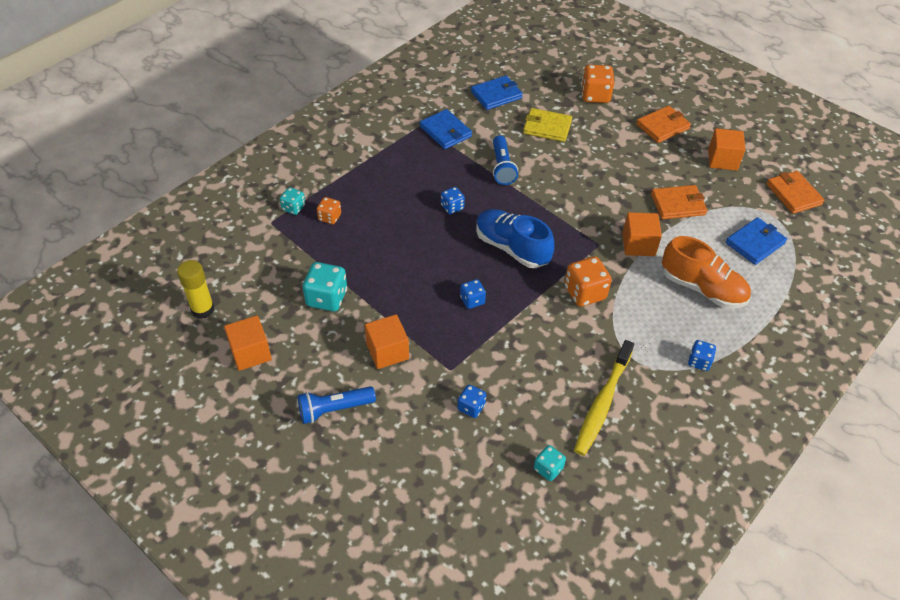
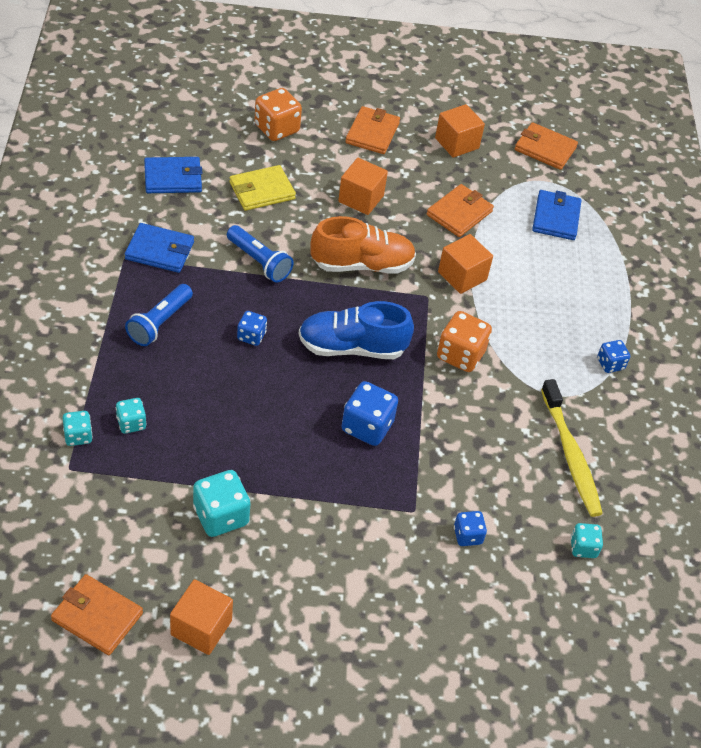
camera: 45 degrees left, 0 degrees up
yellow glue stick [177,260,214,319] -> orange wallet [51,574,143,655]
blue flashlight [298,386,376,424] -> blue flashlight moved to [125,284,193,346]
orange dice [317,197,341,224] -> turquoise dice [116,398,147,434]
orange cube [365,314,409,369] -> orange cube moved to [338,158,388,215]
blue dice [460,279,486,309] -> blue dice [342,381,398,446], size x1.71
blue wallet [471,76,523,110] -> blue wallet turned 60 degrees clockwise [144,157,203,193]
orange shoe [662,236,751,309] -> orange shoe moved to [310,216,416,274]

